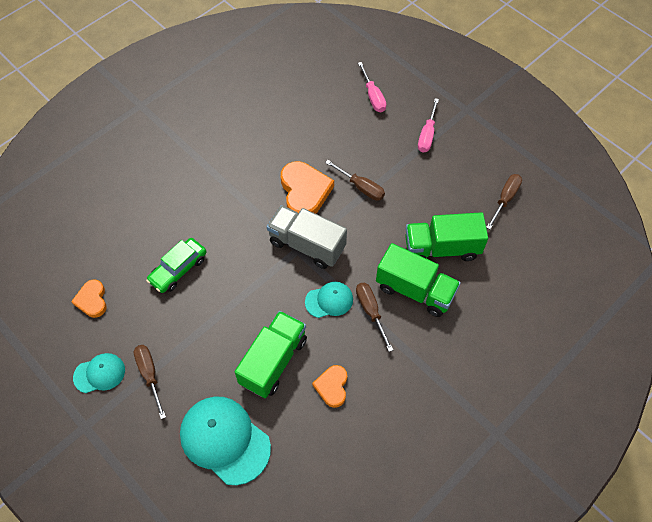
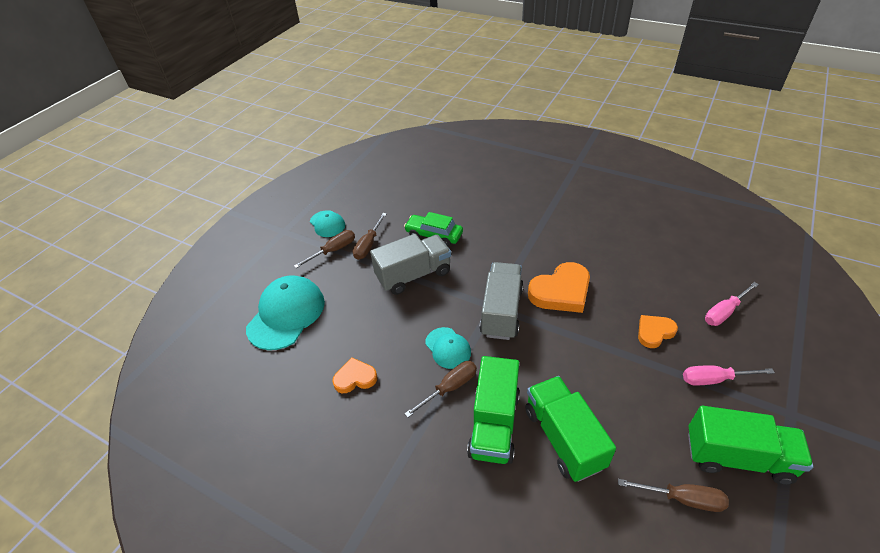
camera: 75 degrees right, 15 degrees down
orange heart [71,279,107,318] -> orange heart moved to [638,315,678,348]
green truck [235,311,307,398] -> green truck moved to [688,406,813,485]
brown screwdriver [325,160,385,201] -> brown screwdriver moved to [353,213,387,260]
none -> grey truck [370,234,451,295]

